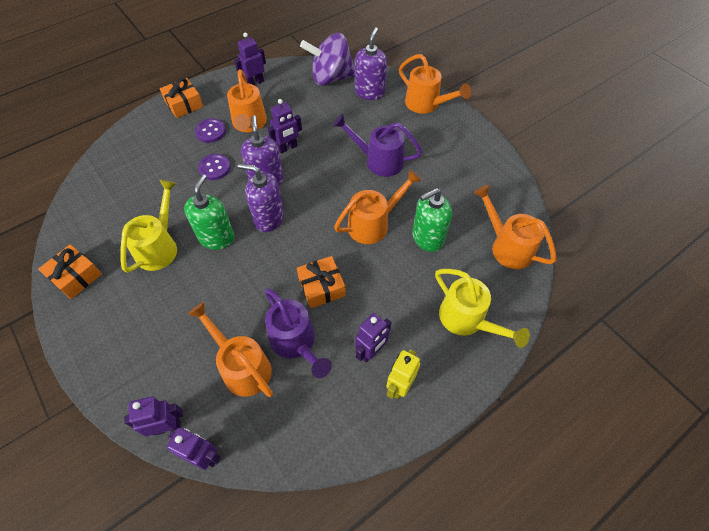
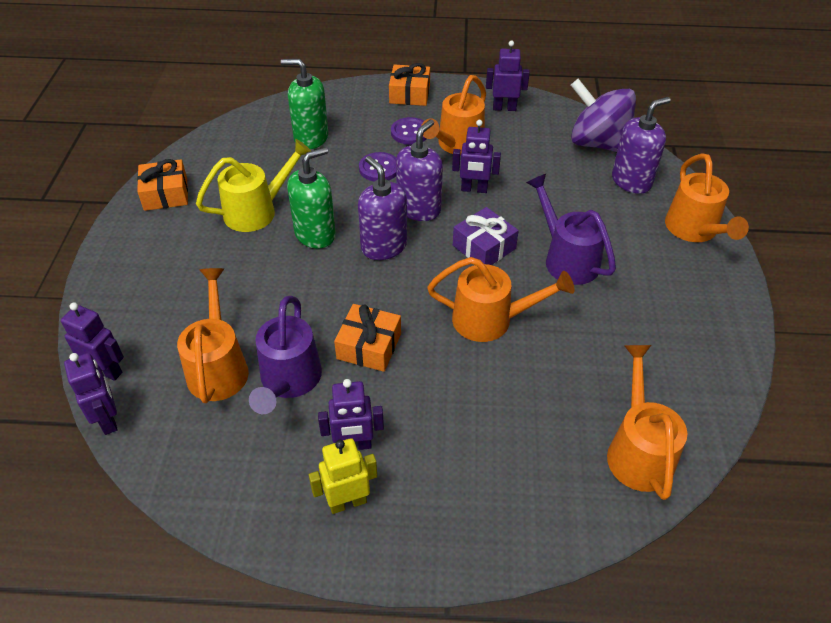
camera: 40 degrees right, 10 degrees down
green soap dispenser [412,188,452,252] -> green soap dispenser moved to [281,59,328,149]
yellow watering can [435,269,530,348] -> none
none -> purple gift [453,207,519,265]

